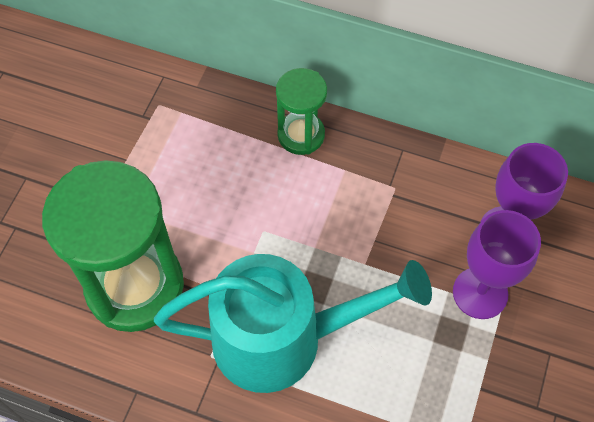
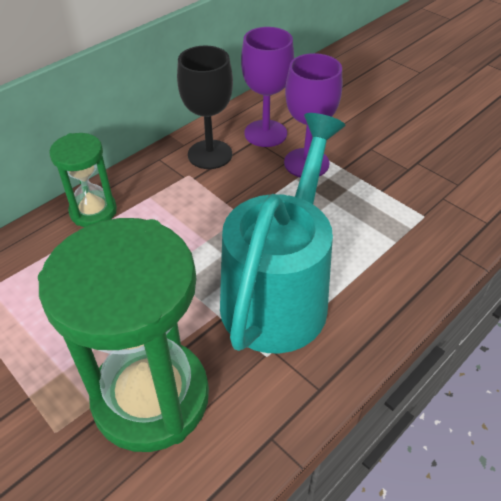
camera: 65 degrees left, 15 degrees down
none -> black goblet [177,46,233,169]

